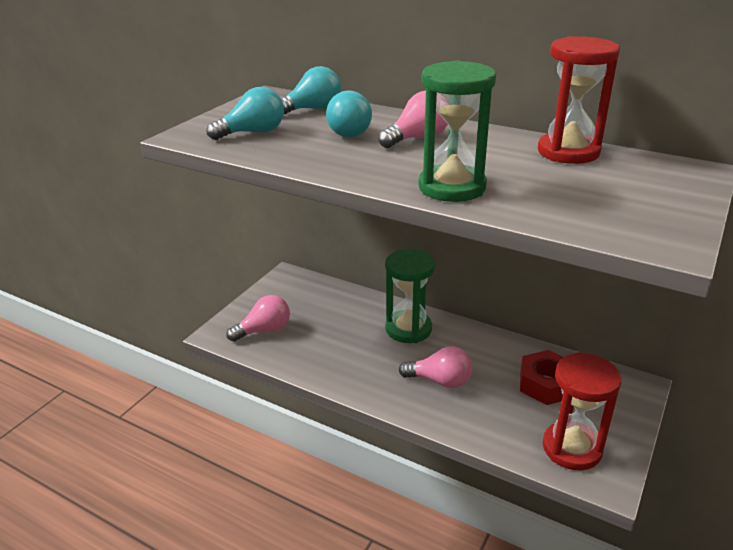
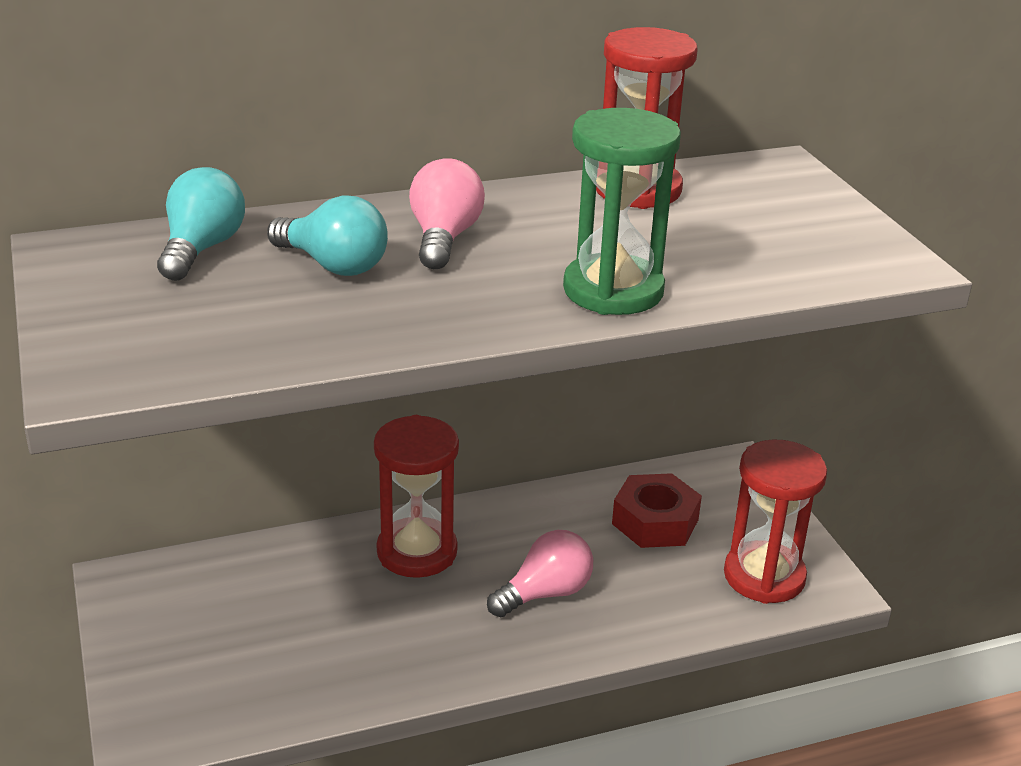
camera: 50 degrees left, 0 degrees up
turquoise light bulb [207,87,284,140] -> none
pink light bulb [226,295,290,342] -> none
green hourglass [385,249,435,343] -> red hourglass [374,415,459,578]

